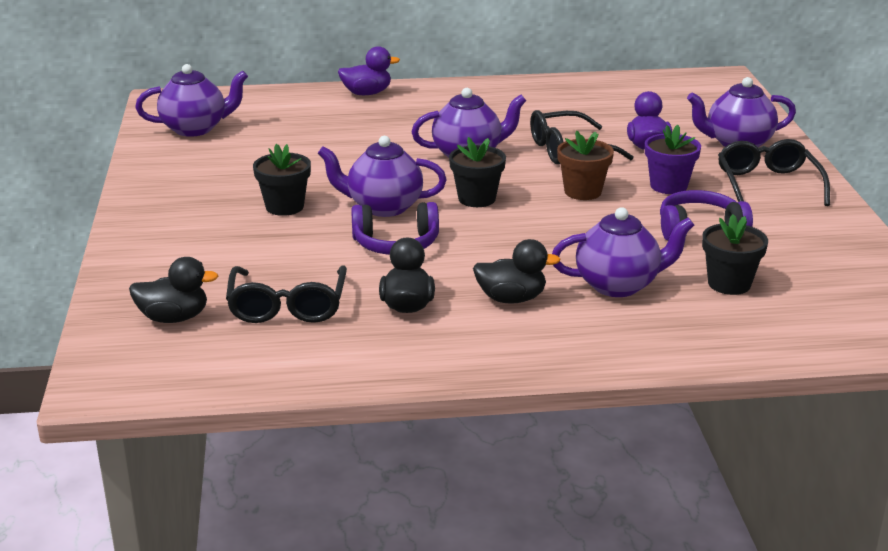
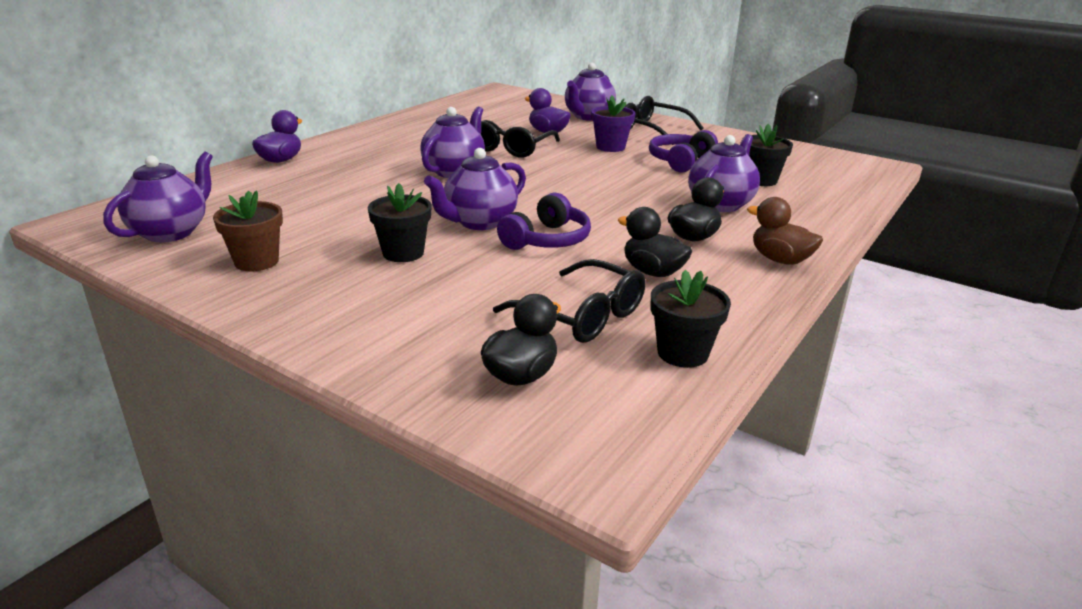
camera: 50 degrees left, 0 degrees up
black flower pot [449,137,506,207] -> black flower pot moved to [650,270,731,368]
brown flower pot [557,131,614,200] -> brown flower pot moved to [213,191,283,271]
none -> brown duck [747,197,823,265]

